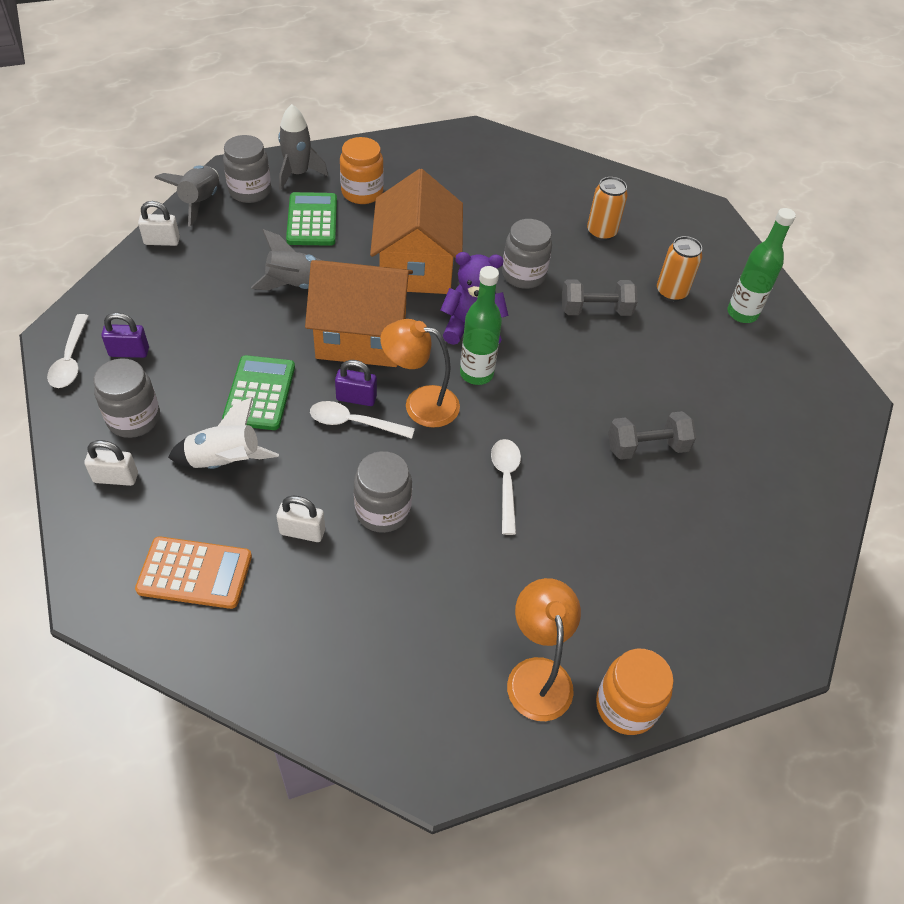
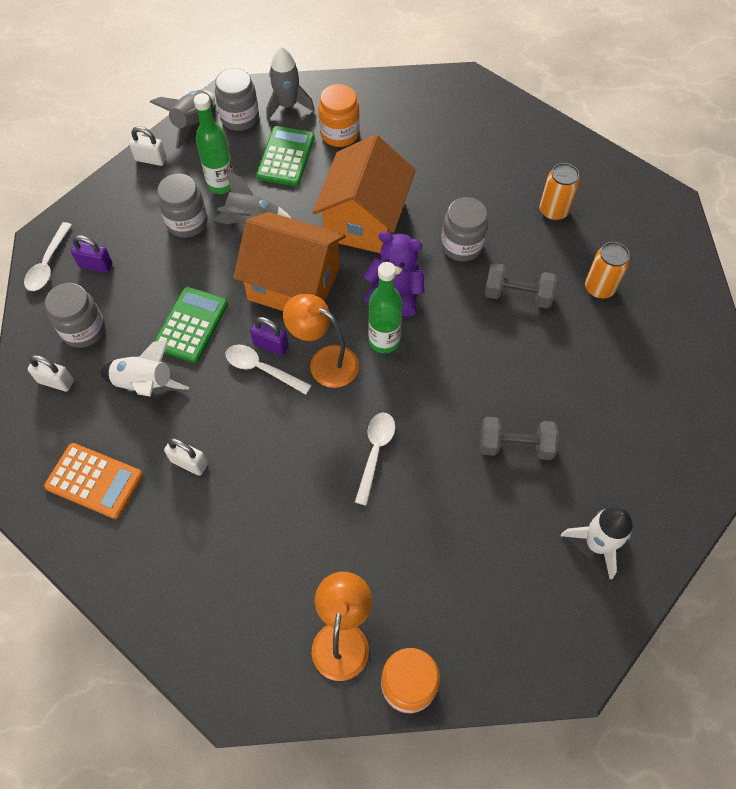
camera: 20 degrees right, 10 degrees up
grey jar [354,451,412,533] -> grey jar moved to [157,174,208,238]
green bottle [728,208,796,323] -> green bottle moved to [194,93,234,194]
none -> white rocket [561,507,632,579]

